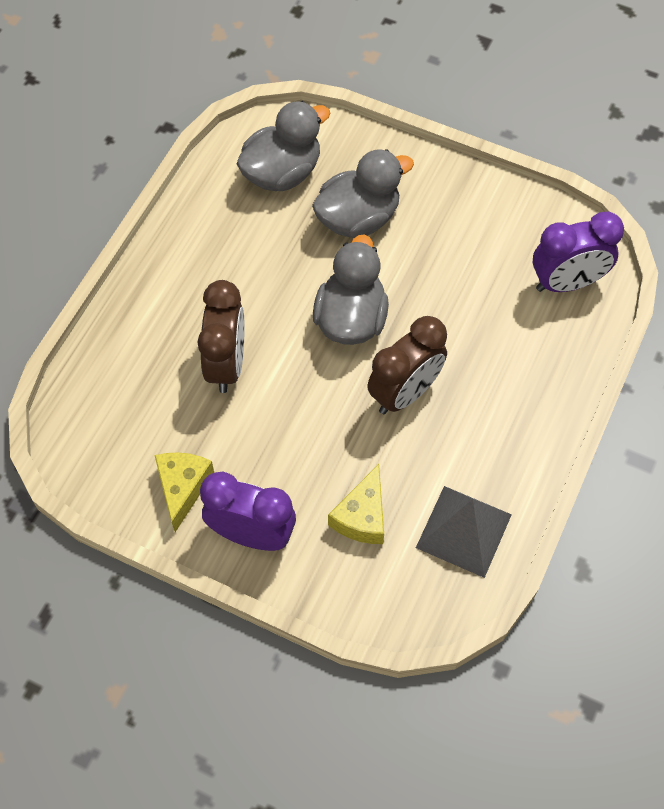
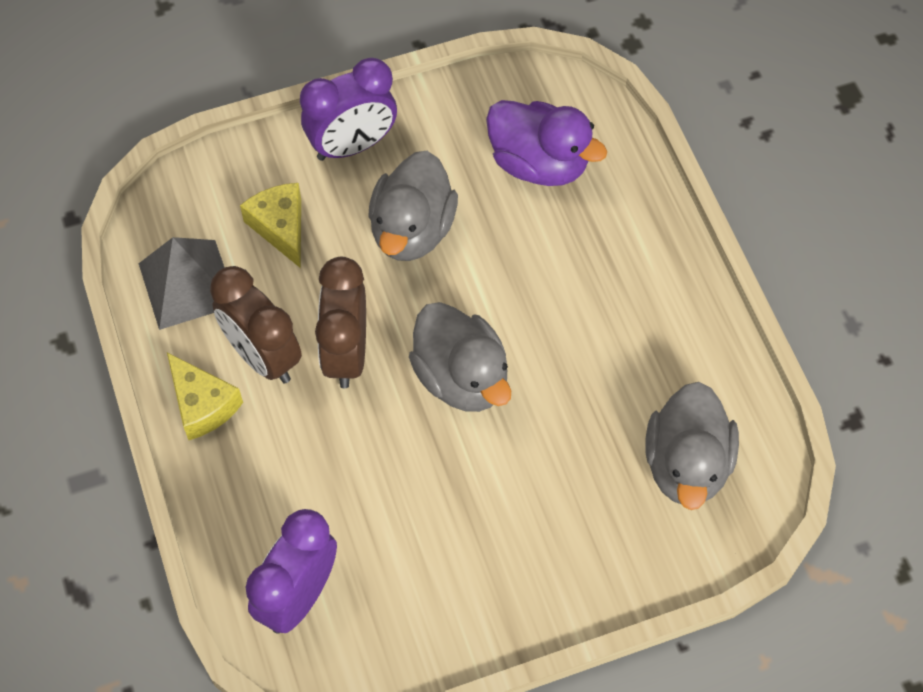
camera: 135 degrees right, 0 degrees up
yellow cheese [154,453,214,532] -> yellow cheese moved to [167,352,243,440]
brown clock [198,280,245,393] -> brown clock moved to [210,266,302,384]
grey duck [312,149,414,238] -> grey duck moved to [368,151,458,261]
none -> purple duck [486,100,607,186]

